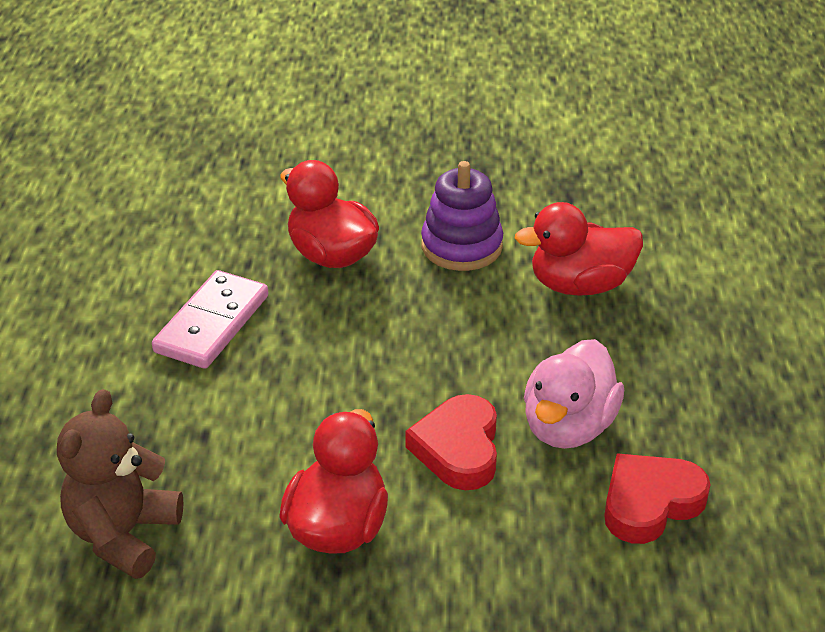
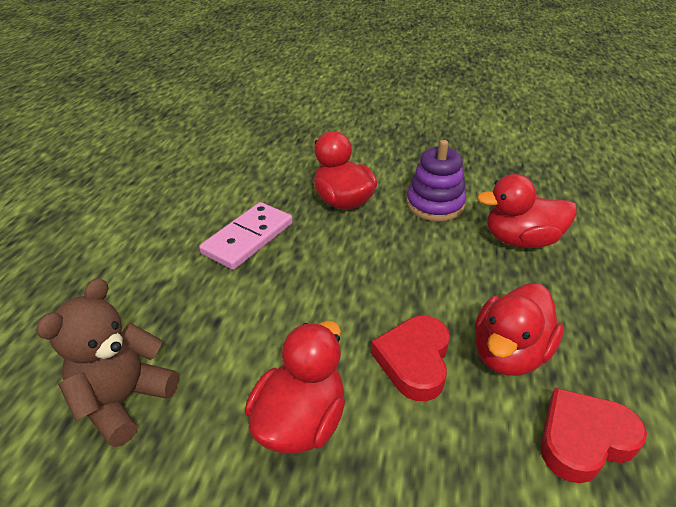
camera: 10 degrees right, 0 degrees up
pink duck [524,339,624,449] -> red duck [475,283,564,376]

